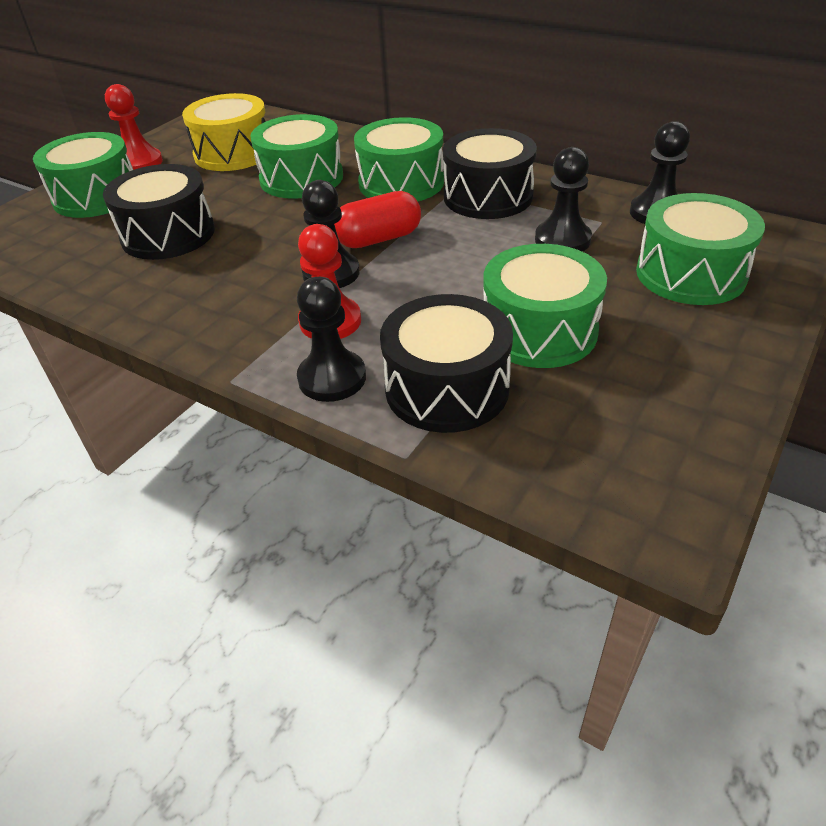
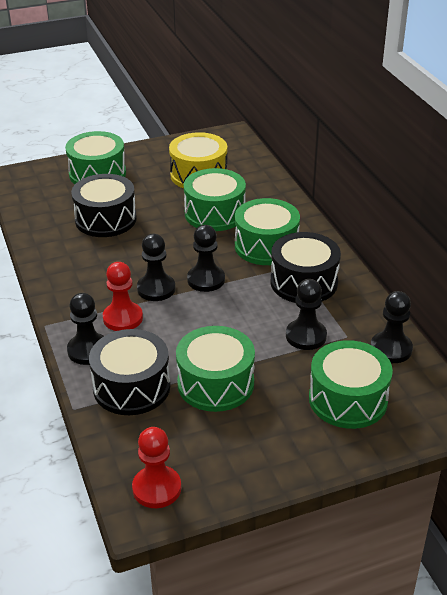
camera: 35 degrees right, 5 degrees down
red pawn [105,84,163,170] -> red pawn moved to [132,427,181,508]
red capsule [334,191,421,248] -> black pawn [187,225,225,292]

